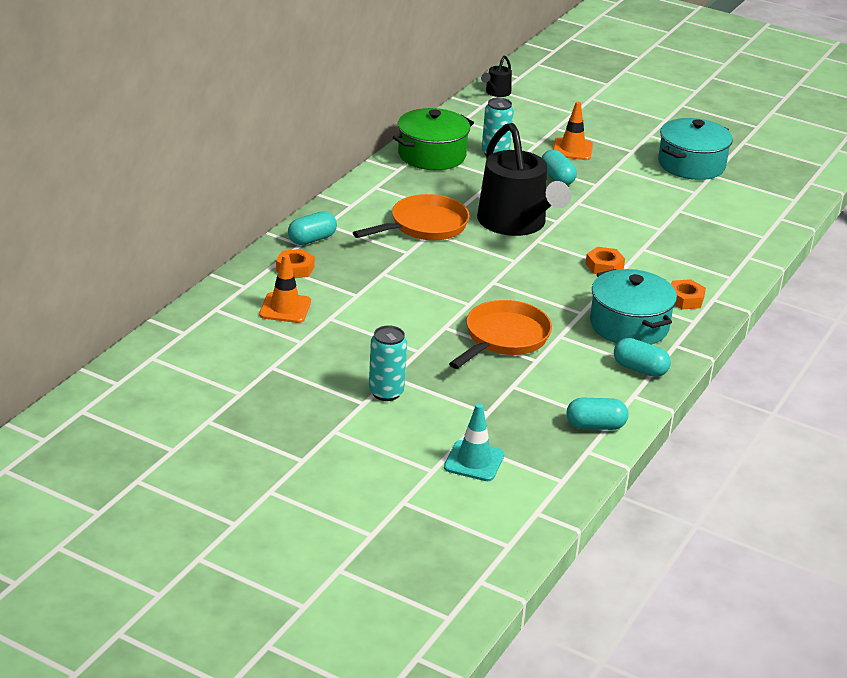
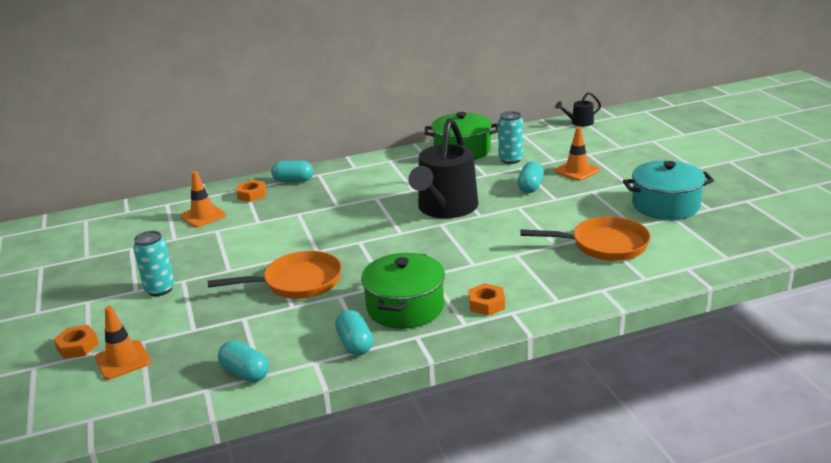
camera: 45 degrees right, 5 degrees down
orange pan [353,194,470,240] -> orange pan moved to [520,216,651,261]
turquoise traffic cone [444,403,504,481] -> orange traffic cone [95,306,151,380]
orange nut [585,247,625,274] -> orange nut moved to [54,325,99,359]
turquoise pot [590,269,677,345] -> green pot [361,253,445,329]

